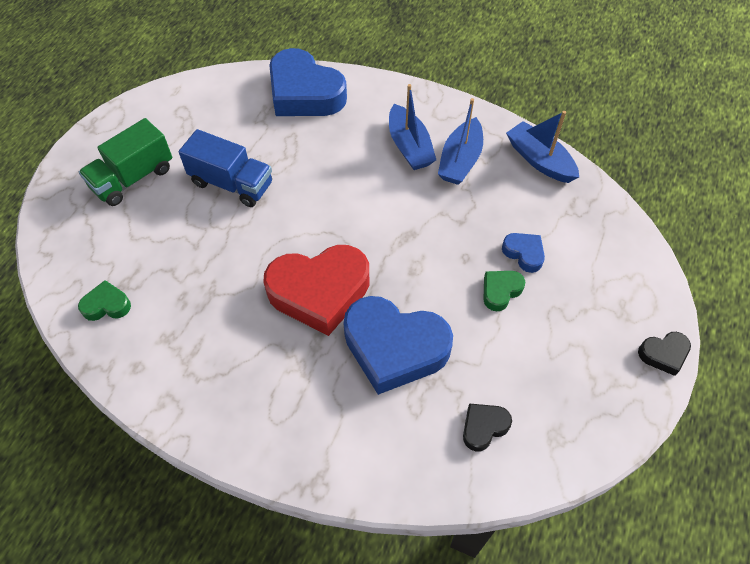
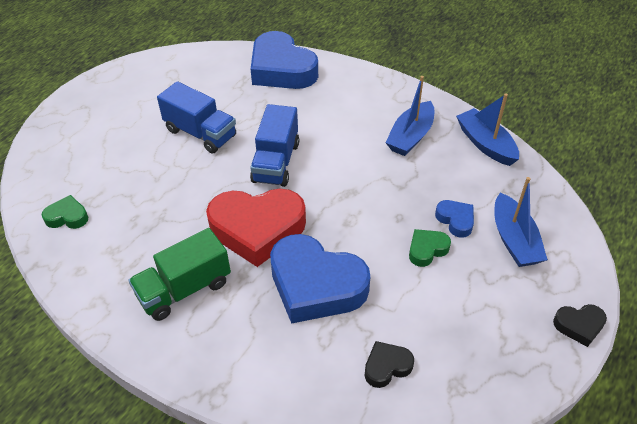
camera: 10 degrees right, 10 degrees down
green truck [79,118,172,206] -> green truck moved to [128,228,231,321]
blue boat [389,84,436,170] -> blue boat moved to [494,177,548,267]
none -> blue truck [250,104,299,187]

